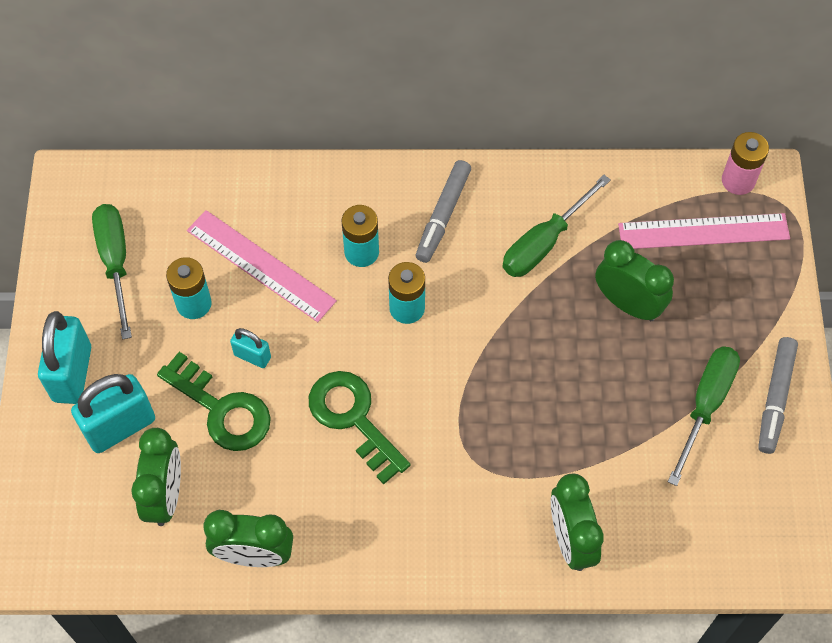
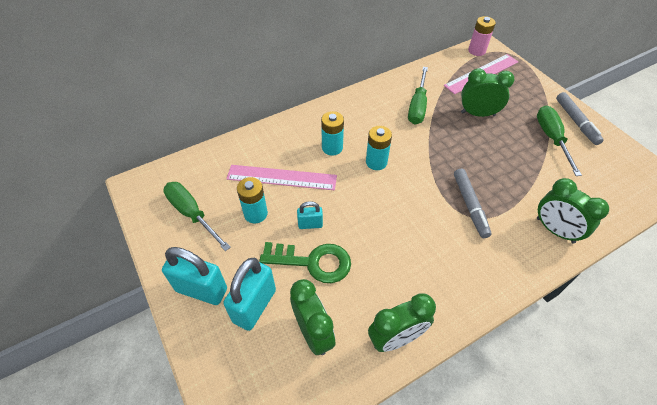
camera: 30 degrees left, 10 degrees down
turquoise padlock [38,311,91,404] -> turquoise padlock turned 45 degrees counterclockwise [162,247,227,305]
green key [309,371,411,484] -> none
grey marker [416,160,471,263] -> grey marker moved to [454,169,492,238]

